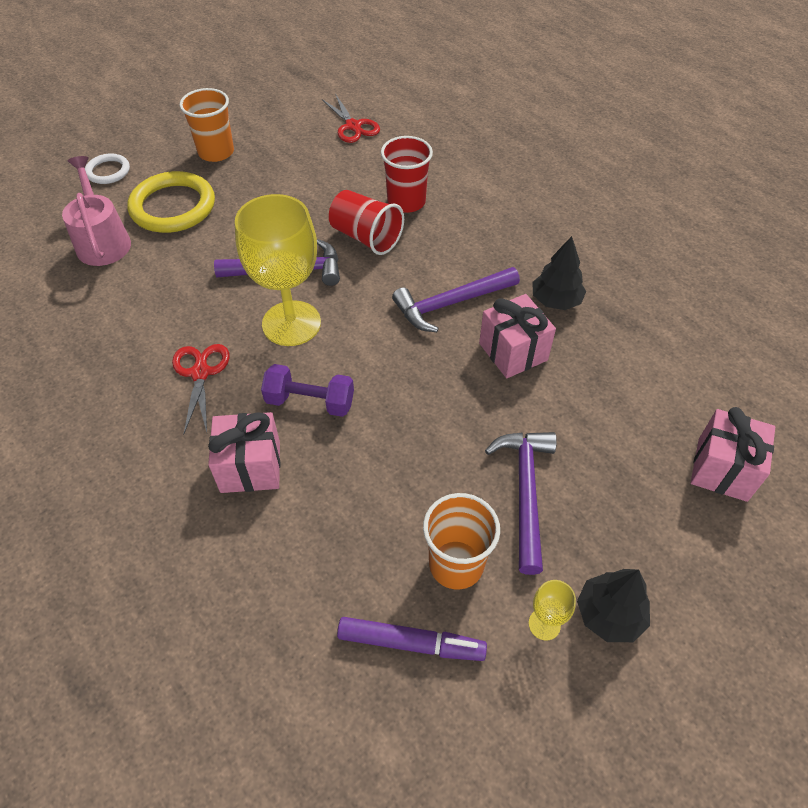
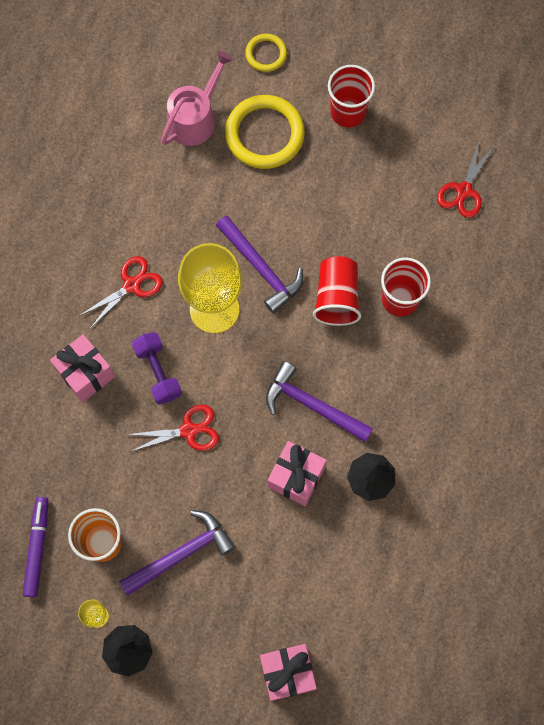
camera: 55 degrees right, 20 degrees up
white ring [85,153,130,184] -> yellow ring [245,34,287,72]
orange cup [180,88,234,162] -> red cup [328,65,375,127]
purple marker [337,617,487,661] -> purple marker turned 150 degrees counterclockwise [23,497,48,597]
none -> red scissors [126,404,219,452]

